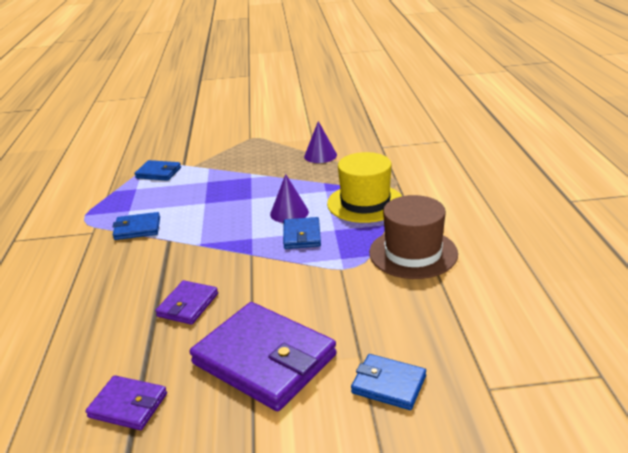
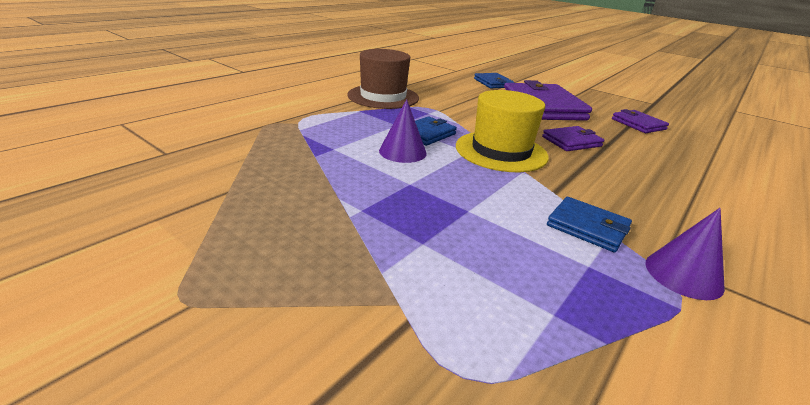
camera: 140 degrees left, 0 degrees up
blue wallet [134,160,181,181] -> none
purple cone [304,121,337,163] -> purple cone moved to [645,208,725,300]
yellow hat [327,152,402,223] -> yellow hat moved to [456,90,549,172]

